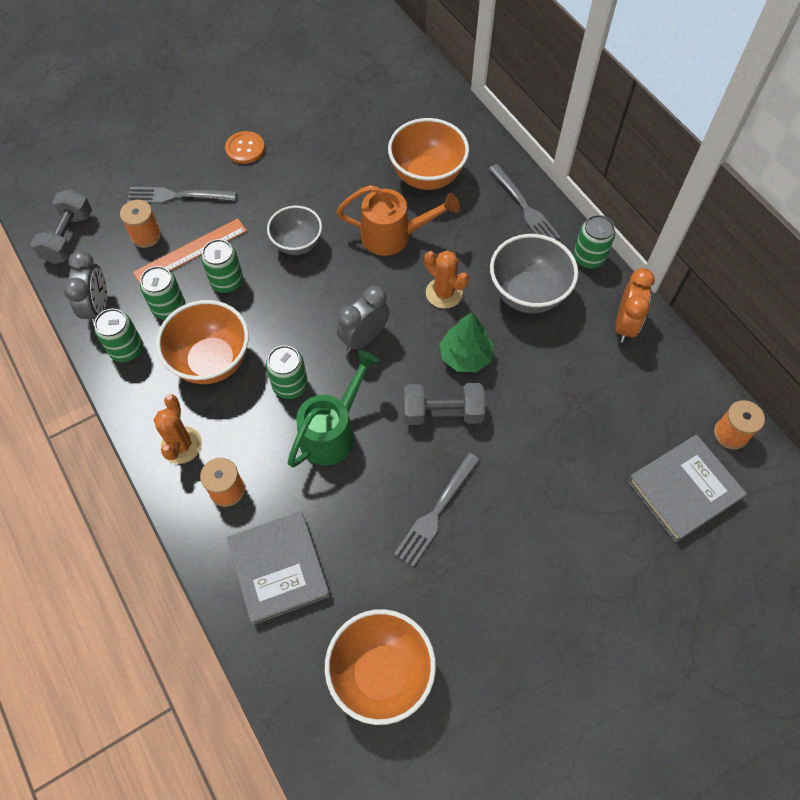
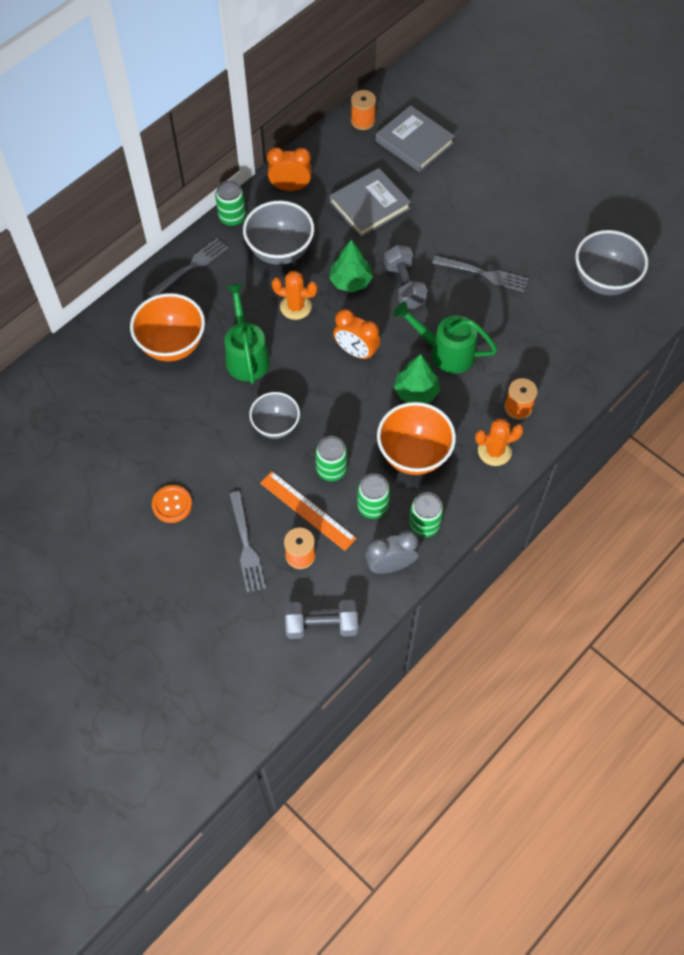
camera: 105 degrees left, 0 degrees up
grey book [227,511,330,625] -> grey book moved to [330,168,411,237]
green can [266,345,308,399] -> green tree [394,354,440,403]
orange bowl [325,609,436,725] -> grey bowl [575,230,648,296]
orange watering can [336,185,460,256] -> green watering can [225,283,270,384]
grey clock [337,286,390,352] -> orange clock [333,309,380,360]
orange cactus [424,250,469,309] -> orange cactus turned 75 degrees clockwise [272,271,318,320]

